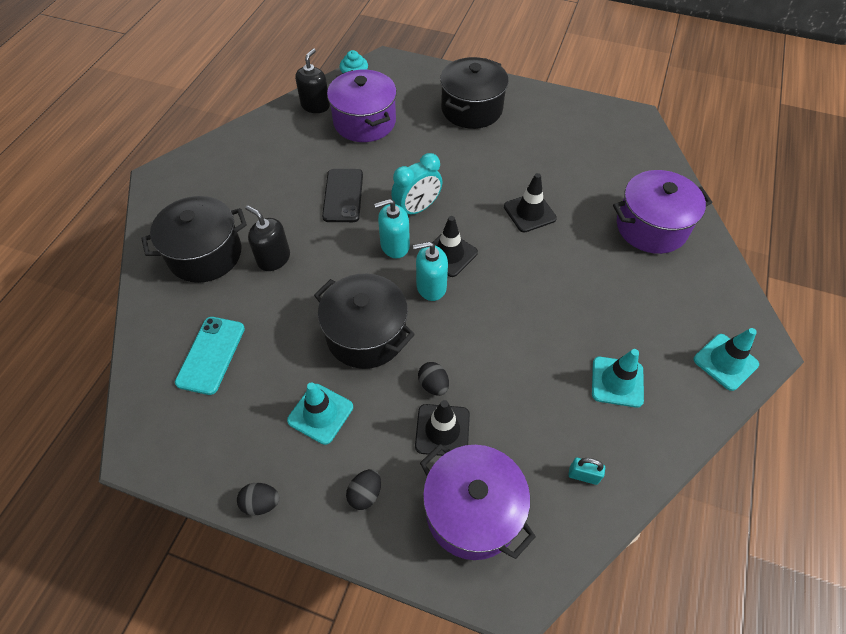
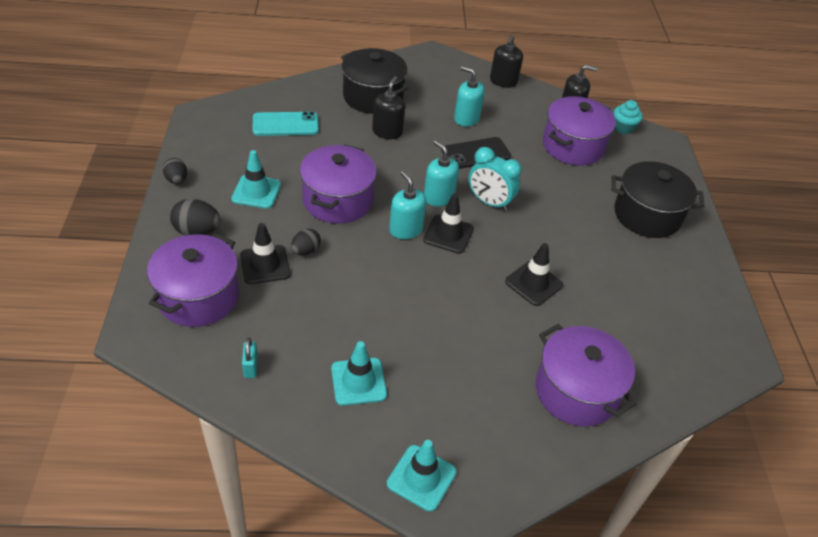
camera: 65 degrees right, 10 degrees down
black pot [314,274,415,369] -> purple pot [300,144,377,224]
black egg [346,469,381,510] -> black egg [170,199,221,236], size x1.51
none -> turquoise soap dispenser [454,66,485,126]
none -> black soap dispenser [490,35,523,88]

